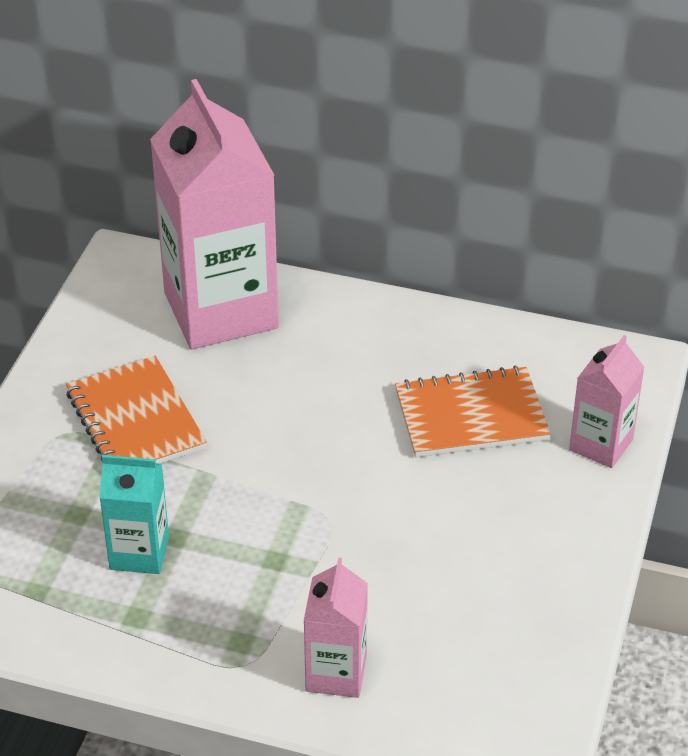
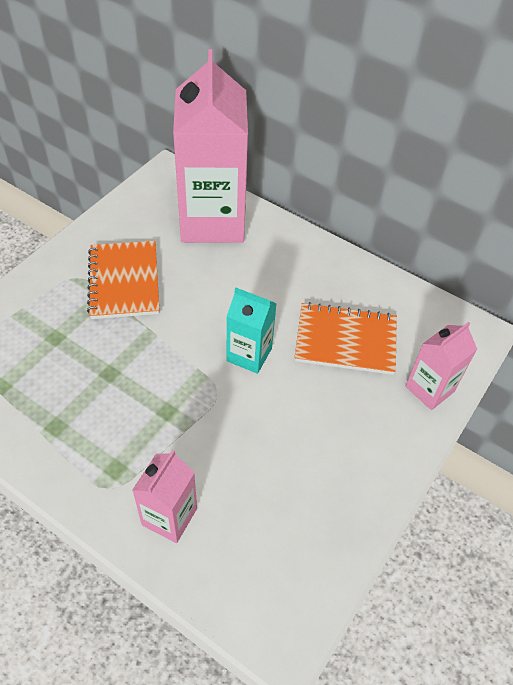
camera: 15 degrees right, 10 degrees up
turquoise carton [99,455,169,574] -> turquoise carton moved to [226,288,277,374]

